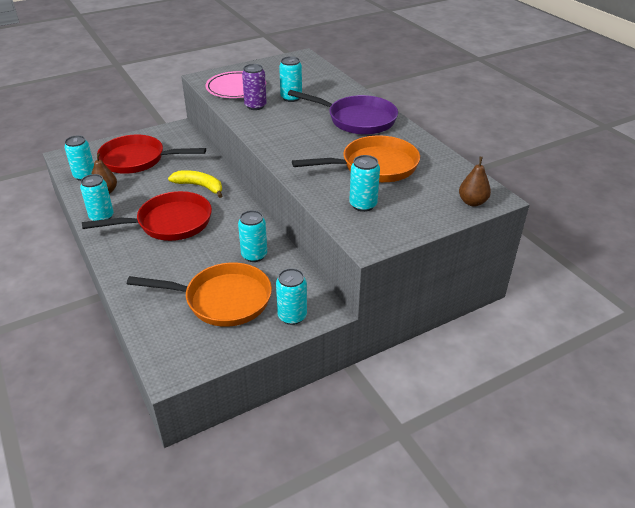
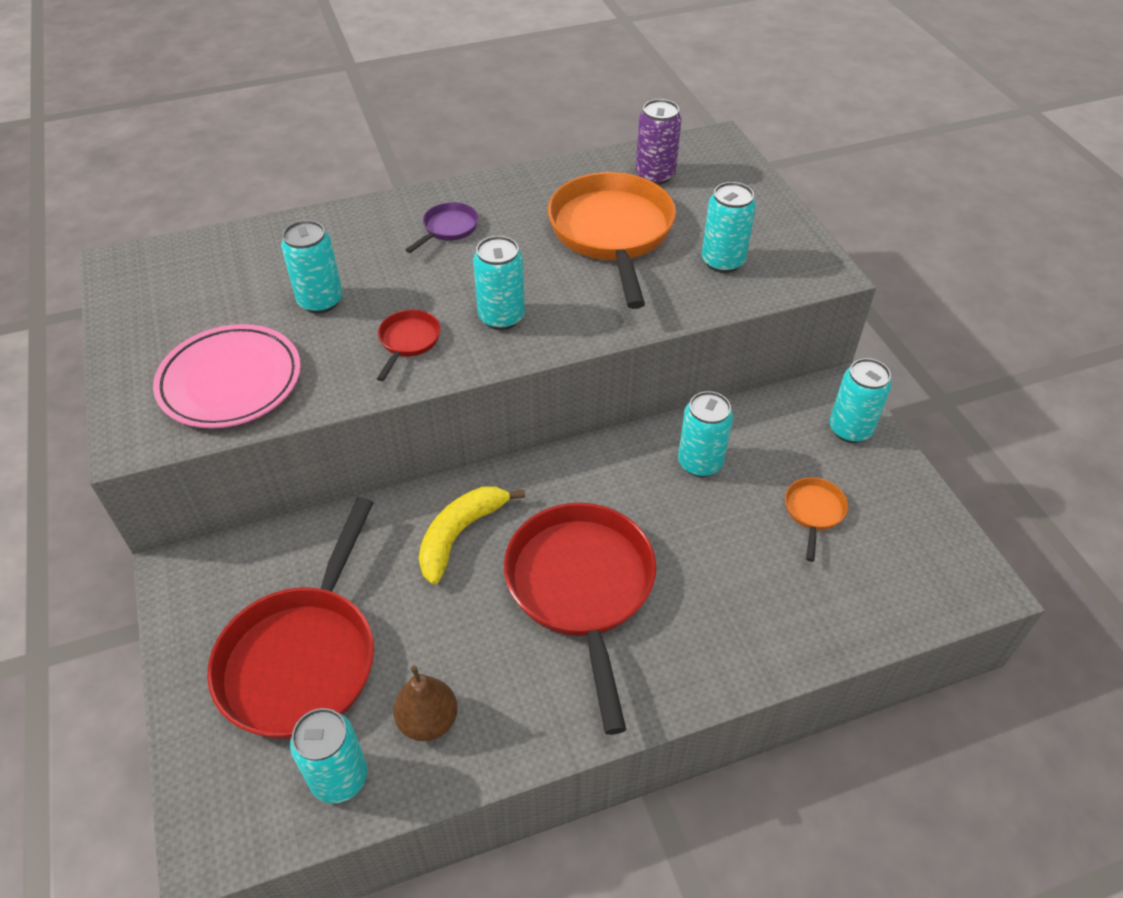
camera: 80 degrees left, 10 degrees up
turquoise can [80,174,114,221] -> turquoise can moved to [473,236,525,330]
orange pan [127,262,272,327] -> orange pan [785,477,848,562], size x0.44
purple can [242,64,267,110] -> purple can moved to [636,99,681,185]
purple pan [288,90,398,135] -> purple pan [406,202,478,253], size x0.44
brown pear [459,157,491,207] -> none
none -> red pan [377,310,441,381]

